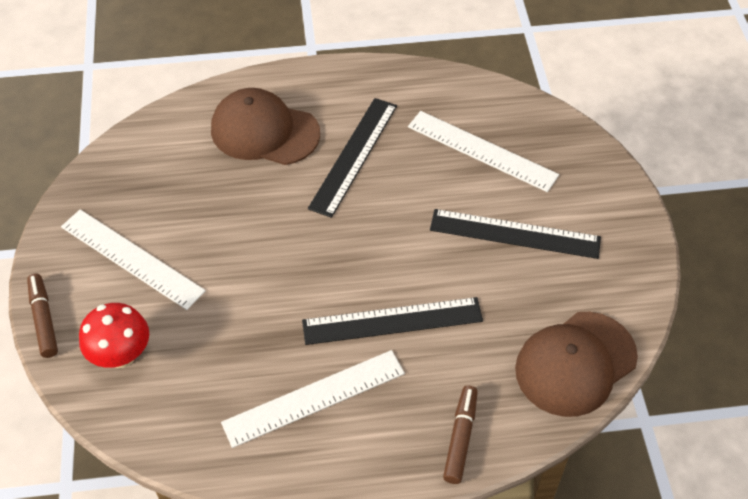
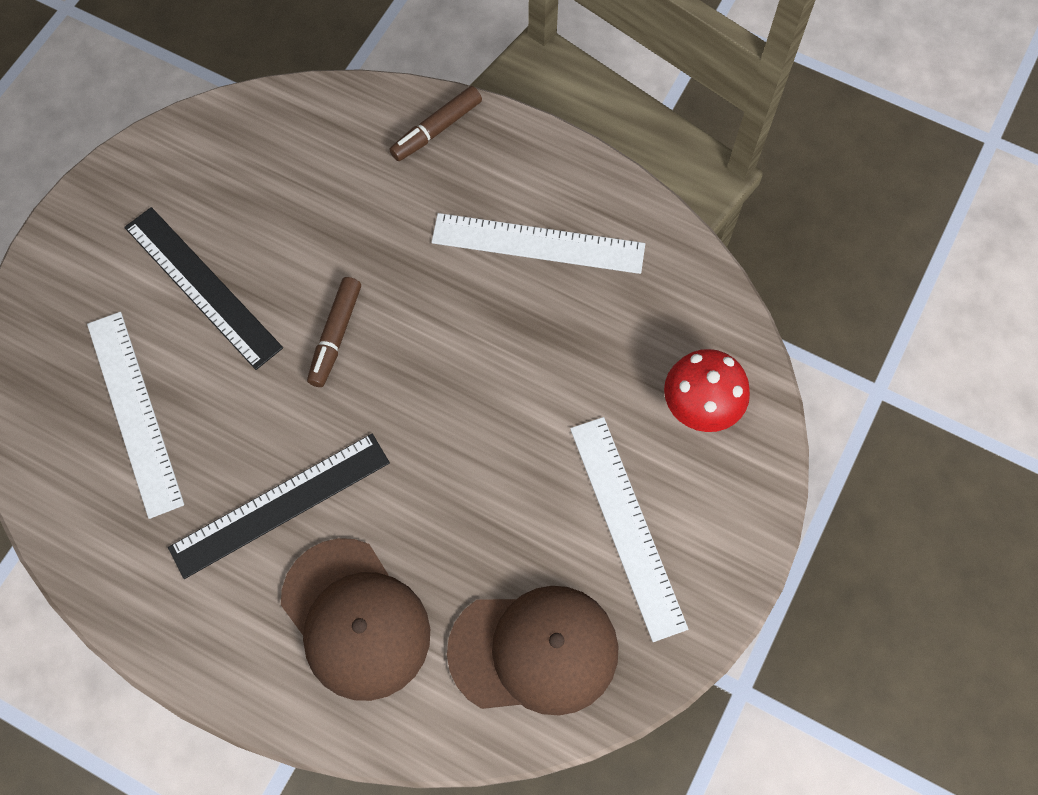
camera: 145 degrees left, 15 degrees up
brown marker [27,273,58,358] -> brown marker moved to [307,277,361,387]
black ruler [302,297,483,345] -> none
brown cap [515,312,638,417] -> brown cap moved to [447,586,619,715]

